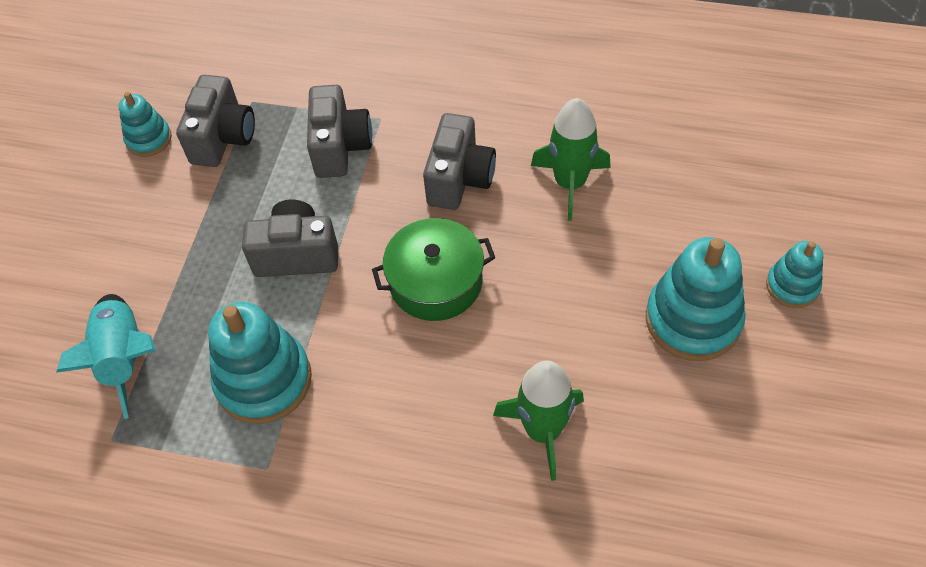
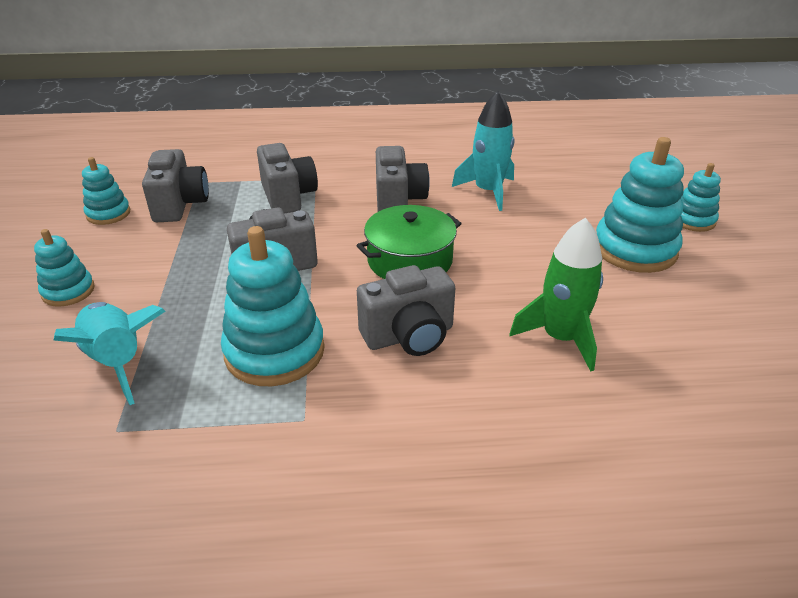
camera: 20 degrees left, 20 degrees down
green rocket [531,98,611,221] -> turquoise rocket [452,91,515,211]
none -> turquoise stacking toy [34,229,95,307]
none -> grey camera [357,265,455,356]

